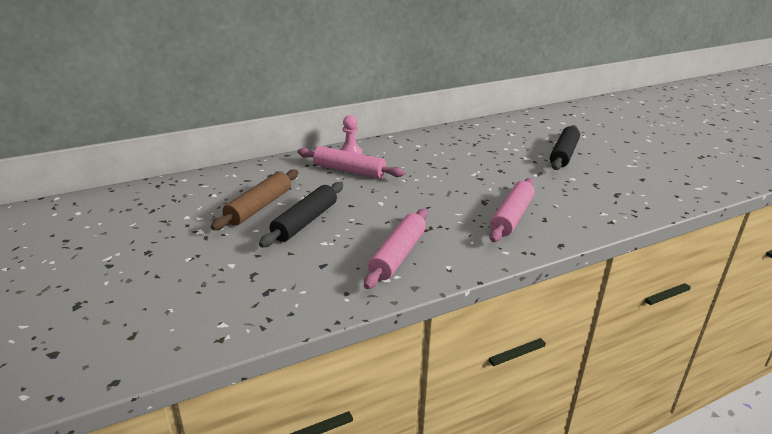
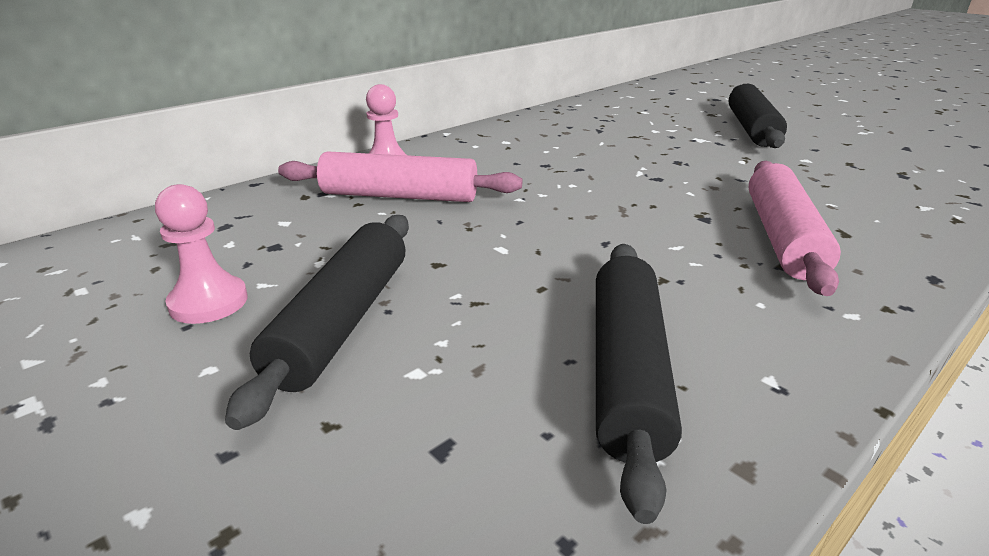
camera: 15 degrees left, 0 degrees up
brown rolling pin [211,169,299,230] -> pink pawn [155,184,248,324]
pink rolling pin [364,209,428,289] -> black rolling pin [596,244,682,524]

